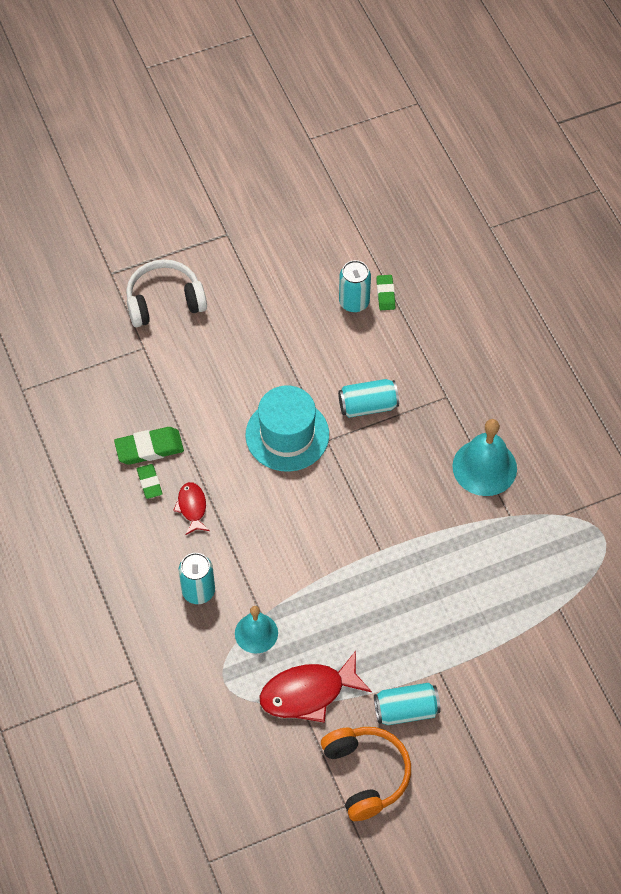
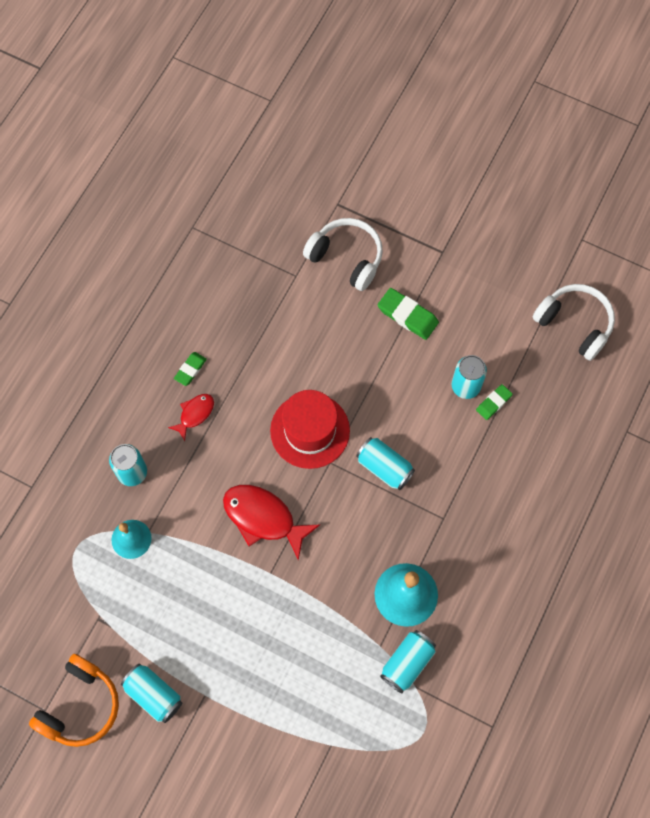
camera: 50 degrees right, 10 degrees up
green eraser [114,427,184,465] -> green eraser moved to [378,288,439,340]
turquoise hat [245,385,329,472] -> red hat [270,390,350,469]
red fish [260,651,372,723] -> red fish moved to [223,485,320,560]
none -> turquoise can [380,630,436,693]
none -> white headphones [532,284,615,361]

